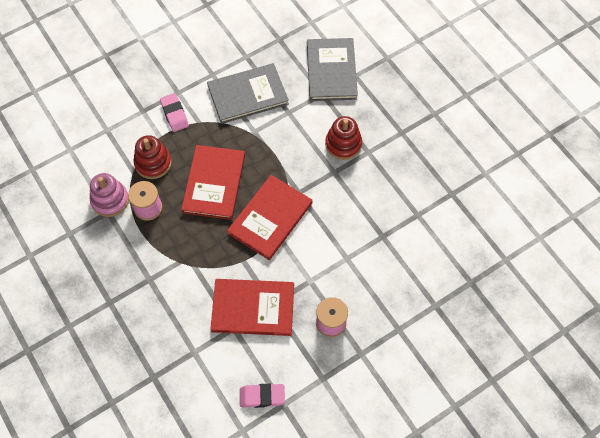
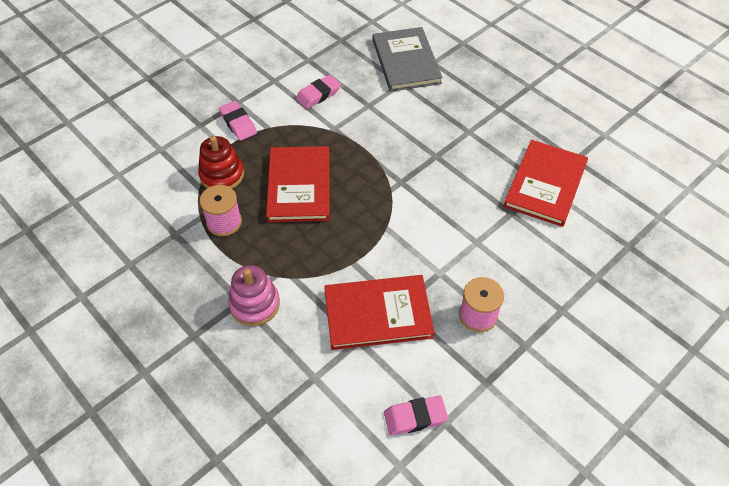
camera: 10 degrees left, 10 degrees down
pink stacking toy [90,173,129,217] -> pink stacking toy moved to [228,265,280,326]
grey book [207,63,289,124] -> pink eraser [296,75,341,109]
red book [227,175,312,260] -> red book moved to [503,140,588,227]
red stacking toy [325,116,362,160] -> none

